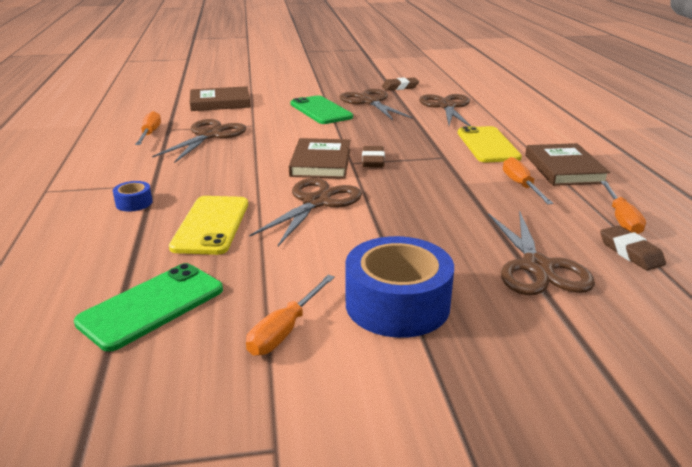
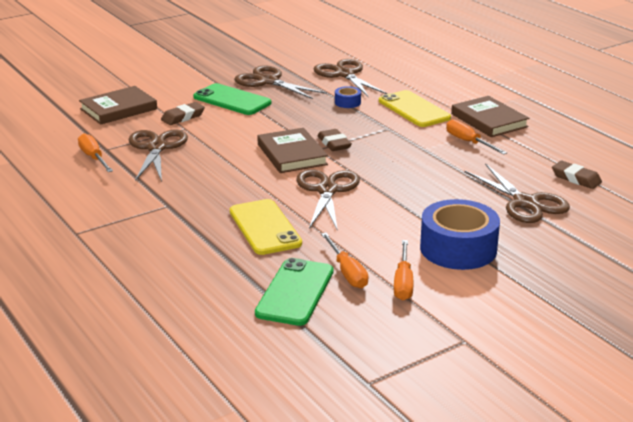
camera: 25 degrees left, 0 degrees up
blue tape [113,181,152,211] -> blue tape moved to [335,86,361,108]
brown eraser [382,77,419,90] -> brown eraser moved to [161,102,205,125]
orange screwdriver [601,181,646,234] -> orange screwdriver moved to [321,233,369,288]

